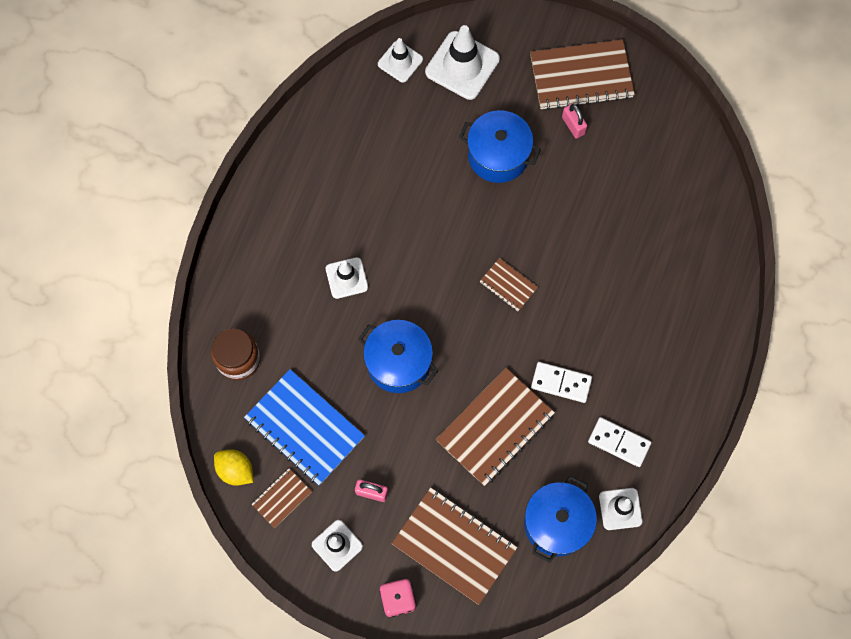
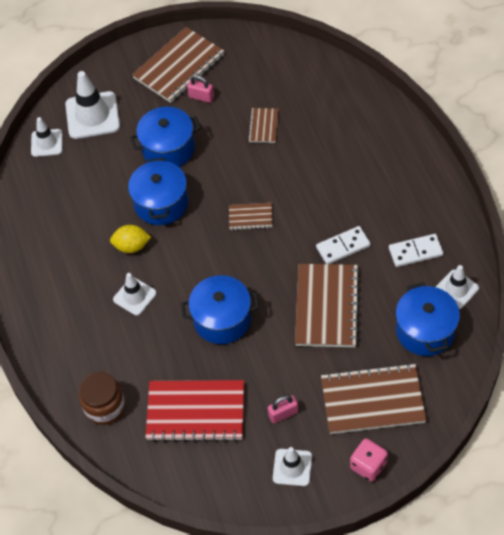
camera: 35 degrees left, 15 degrees down
yellow lemon [214,449,253,486] -> yellow lemon moved to [110,225,151,253]
blue notebook [244,369,365,486] -> red notebook [145,380,244,442]
brown notebook [252,468,312,528] -> brown notebook moved to [248,108,278,143]
none -> blue pot [128,158,188,225]

